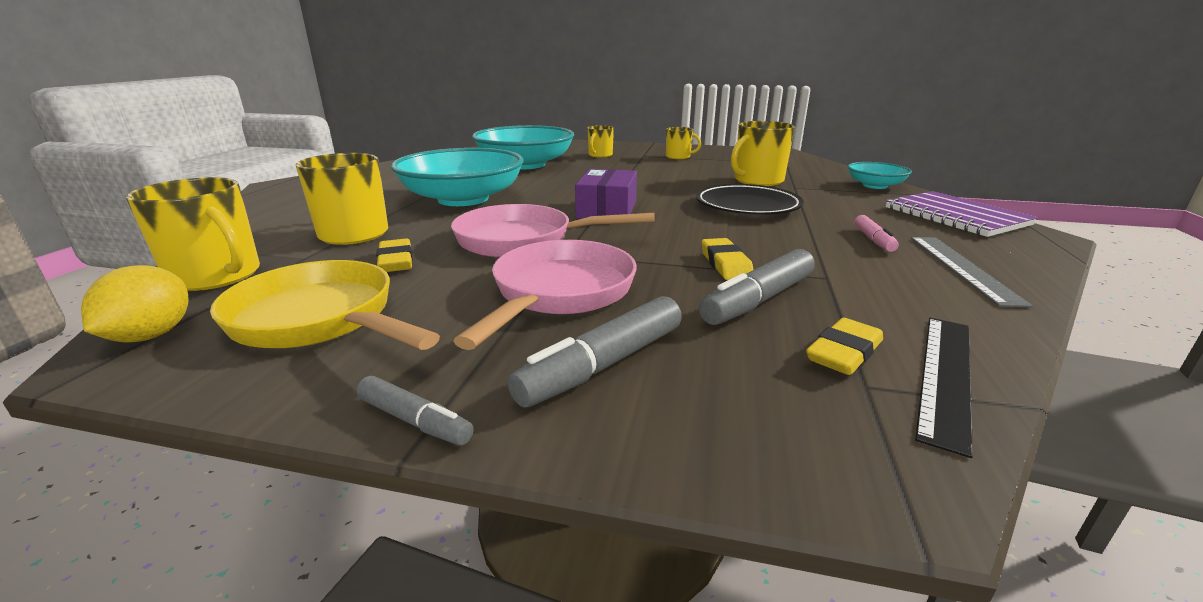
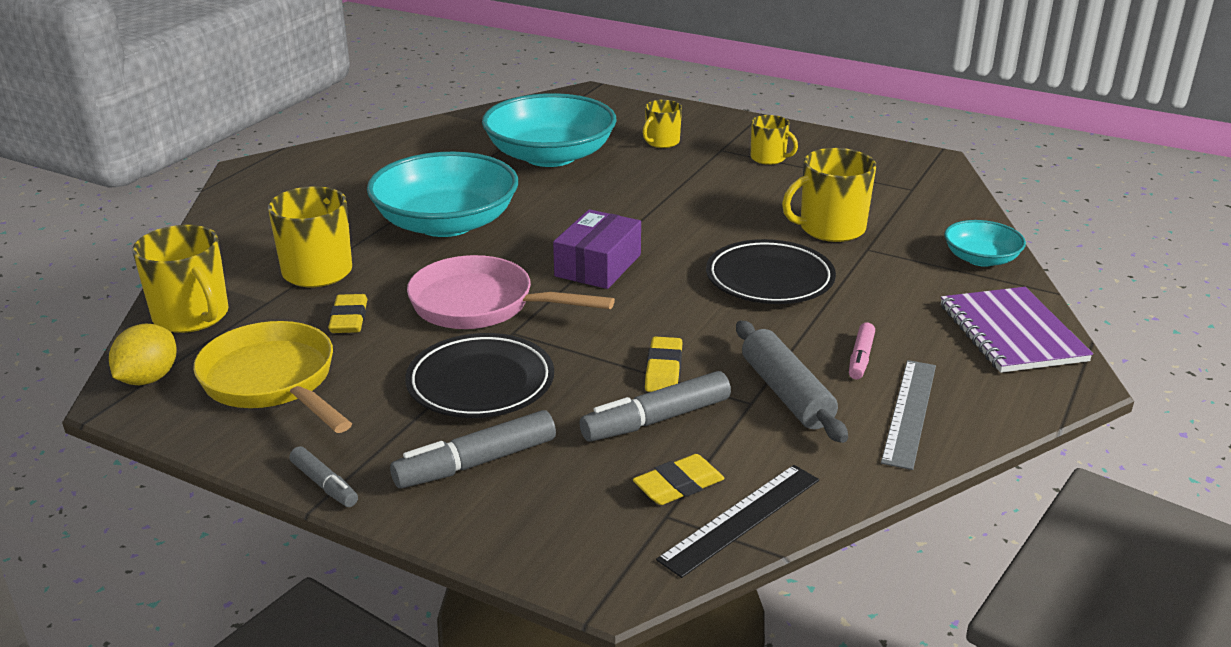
camera: 15 degrees right, 5 degrees up
pink pan [453,240,637,350] -> black plate [405,333,554,418]
none -> grey rolling pin [736,321,848,443]

